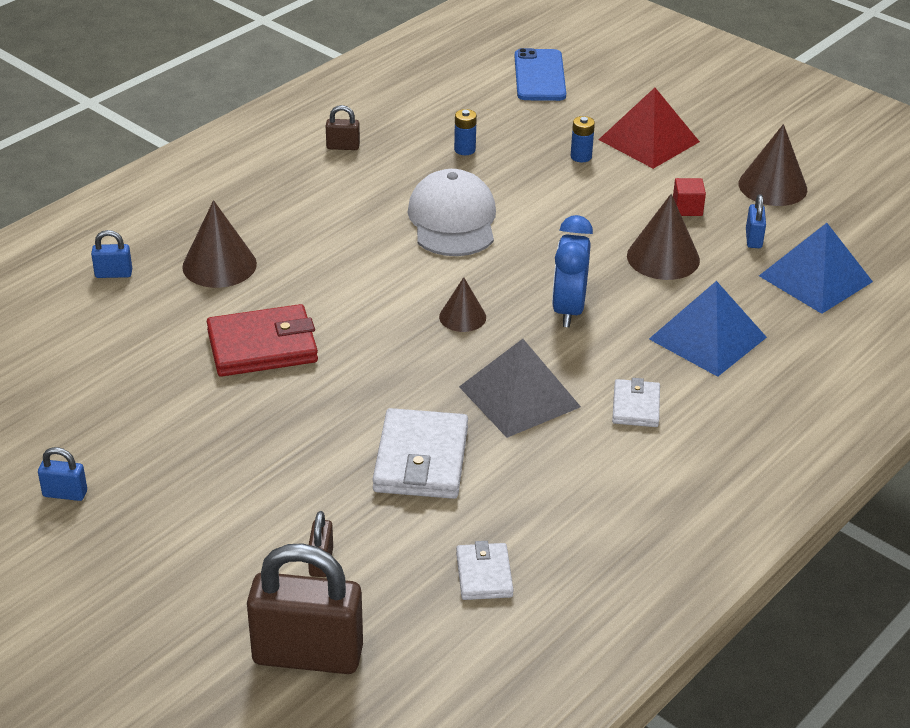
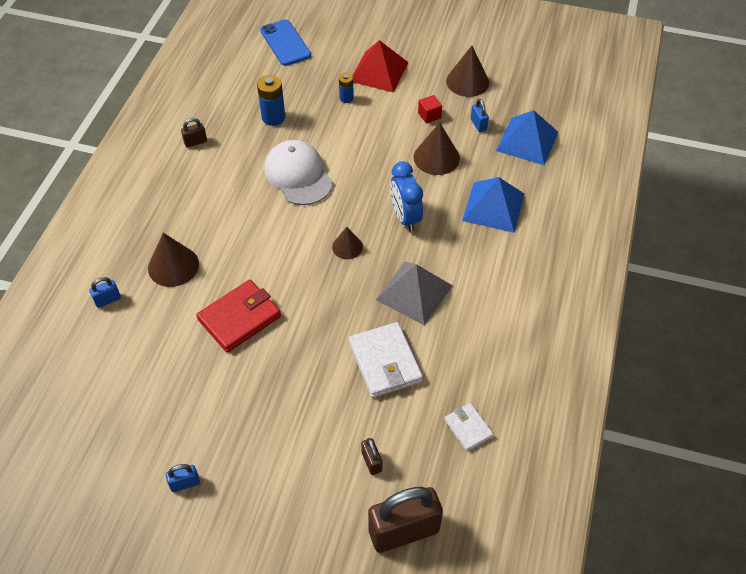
camera: 25 degrees left, 15 degrees up
blue battery [454,109,477,155] -> blue battery [257,75,285,126], size x1.66
white wallet [612,378,660,427] -> none

